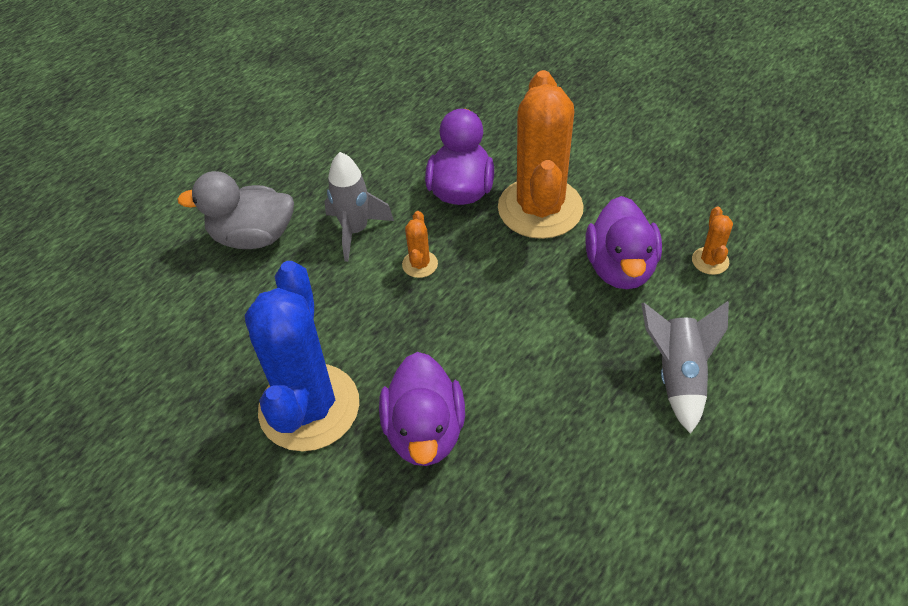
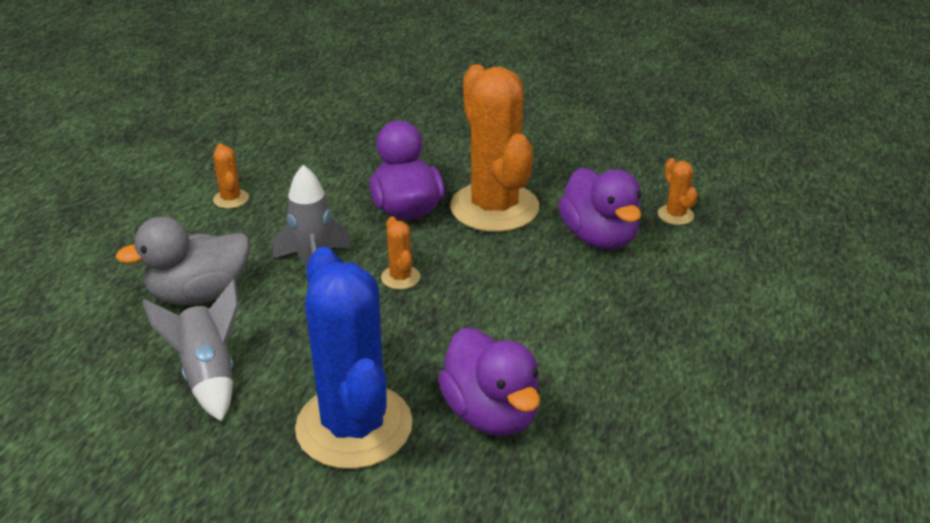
camera: 25 degrees left, 15 degrees down
grey rocket [641,301,729,434] -> grey rocket moved to [142,279,239,422]
none -> orange cactus [213,143,249,209]

